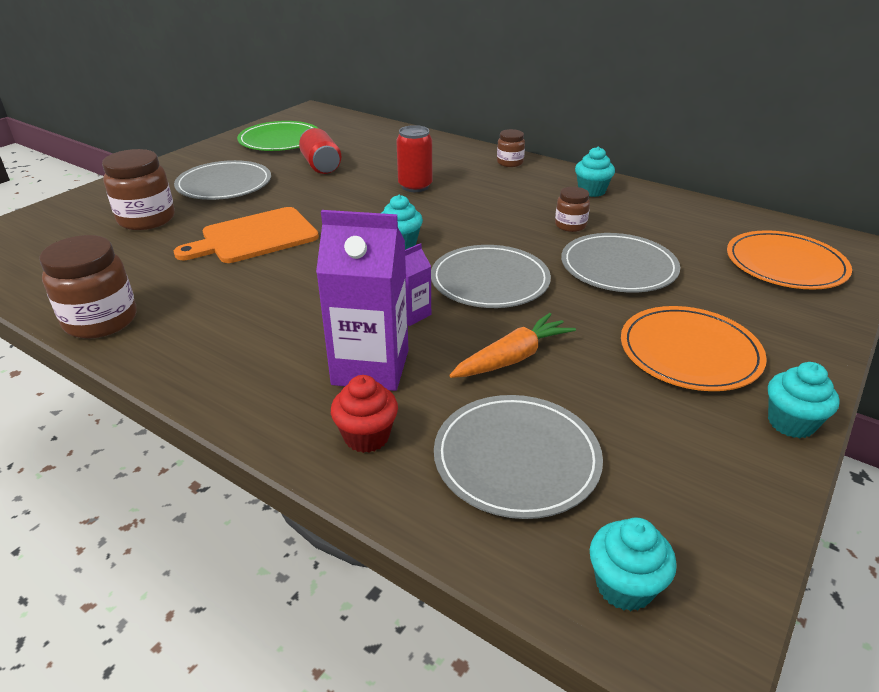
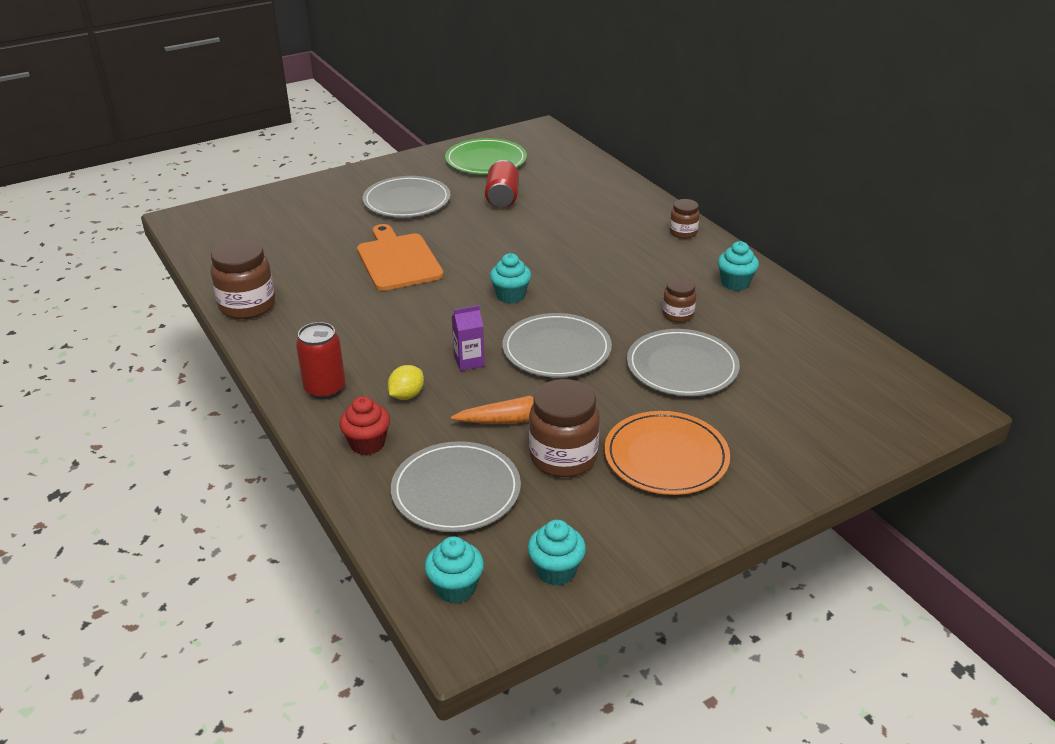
camera: 25 degrees right, 0 degrees up
brown jar [102,149,175,230] -> brown jar moved to [529,379,600,477]
orange cutting board [174,207,319,263] -> orange cutting board turned 75 degrees clockwise [357,224,444,291]
purple carton [316,210,408,391] -> yellow lemon [388,365,424,400]
red can [396,125,432,192] -> red can moved to [296,322,345,399]
orange plate [727,230,852,290] -> none
turquoise cupcake [768,362,840,438] -> turquoise cupcake moved to [527,520,586,586]

